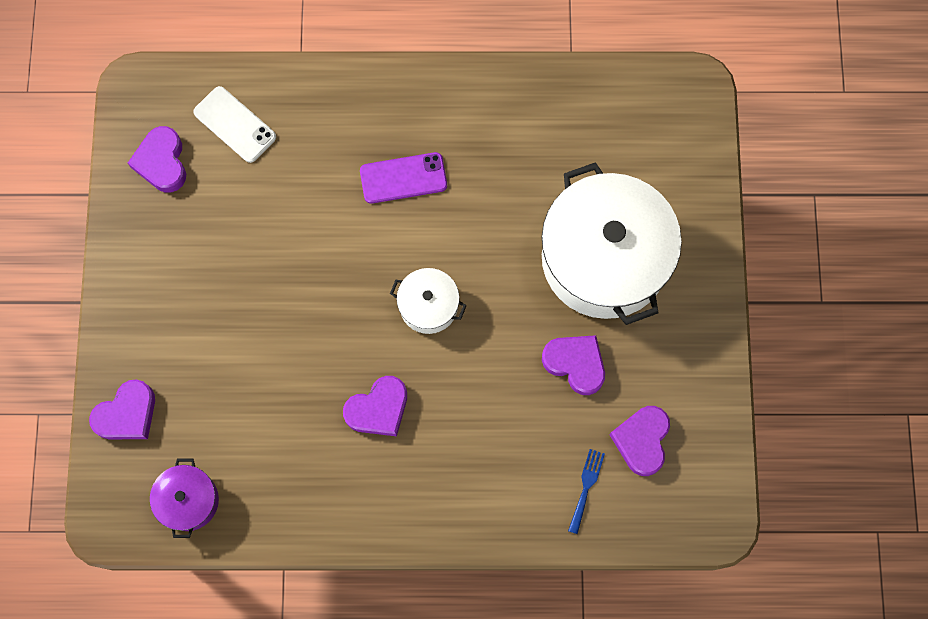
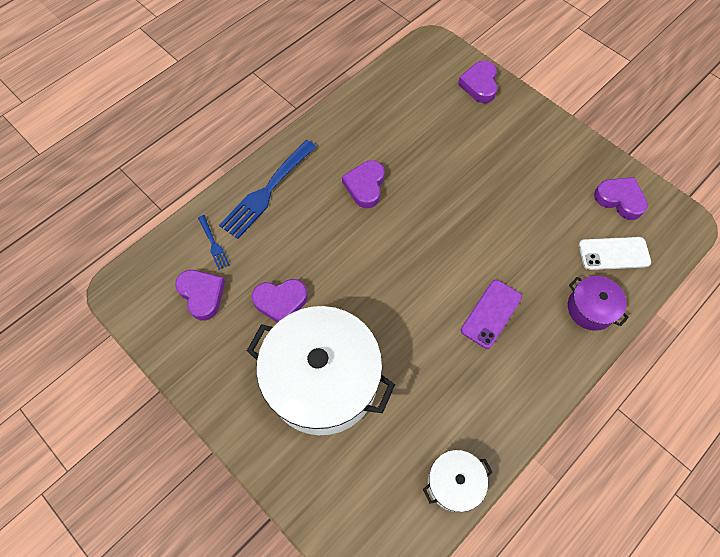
camera: 135 degrees right, 10 degrees down
purple pot [150,458,219,538] -> purple pot moved to [568,276,629,331]
white pot [390,268,467,334] -> white pot moved to [423,450,493,512]
none -> blue fork [219,140,316,239]

